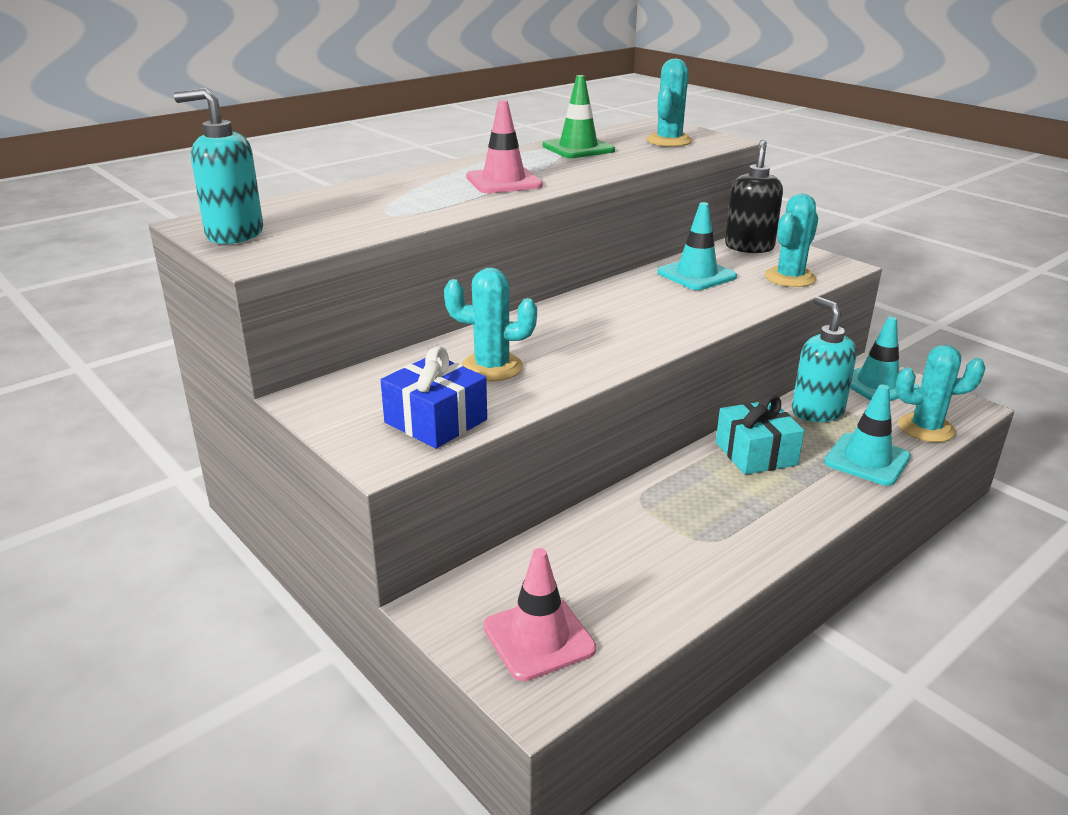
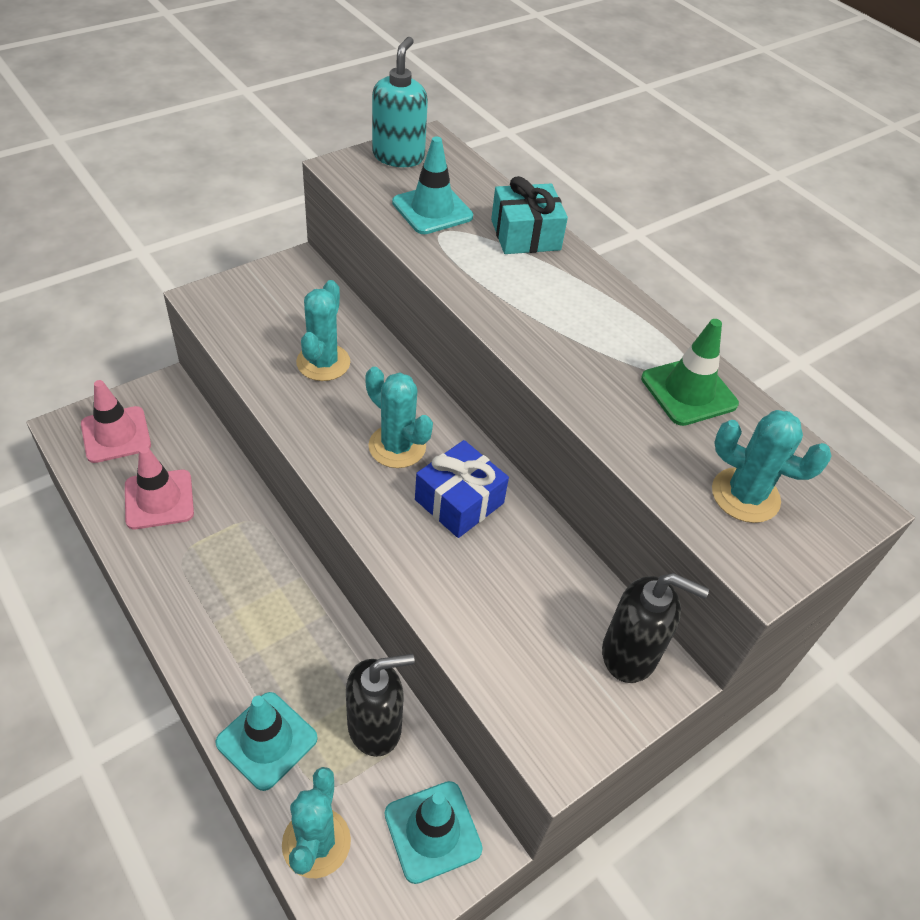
camera: 90 degrees right, 20 degrees up
blue gift [381,346,487,448] -> blue gift moved to [415,440,509,538]
pink traffic cone [466,100,543,193] -> pink traffic cone moved to [125,446,194,529]
turquoise traffic cone [657,202,737,290] -> turquoise traffic cone moved to [392,137,473,234]
turquoise gift [716,395,804,475] -> turquoise gift moved to [491,176,568,254]
turquoise cactus [765,194,818,287] -> turquoise cactus moved to [365,367,433,468]
turquoise soap dispenser [792,296,857,422] -> black soap dispenser [346,654,415,757]

